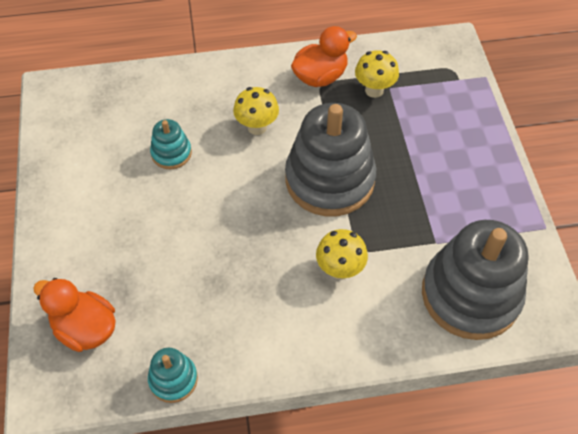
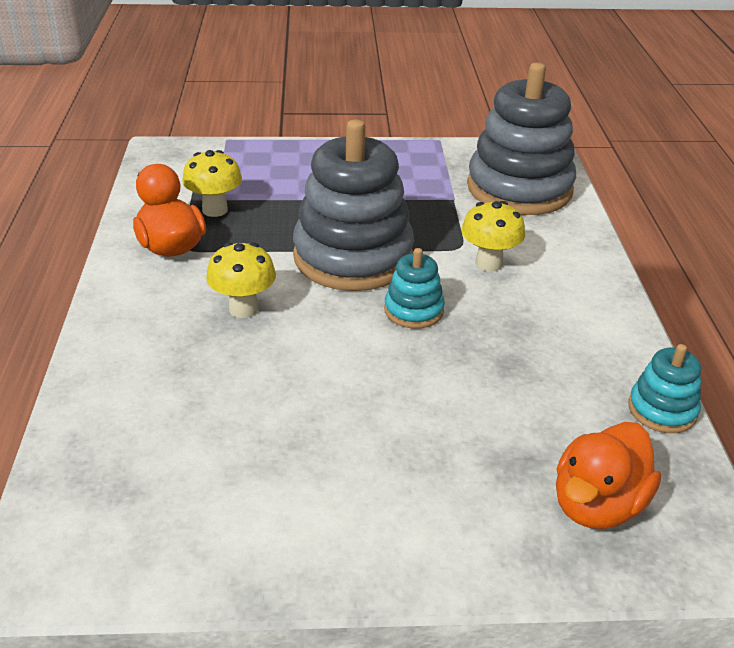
camera: 85 degrees left, 20 degrees down
turquoise stacking toy [150,119,192,169] -> turquoise stacking toy moved to [384,248,445,329]

